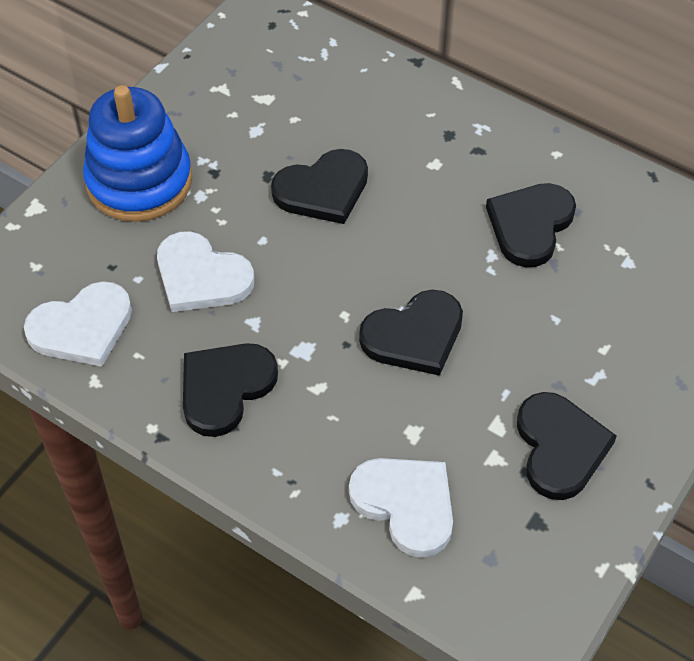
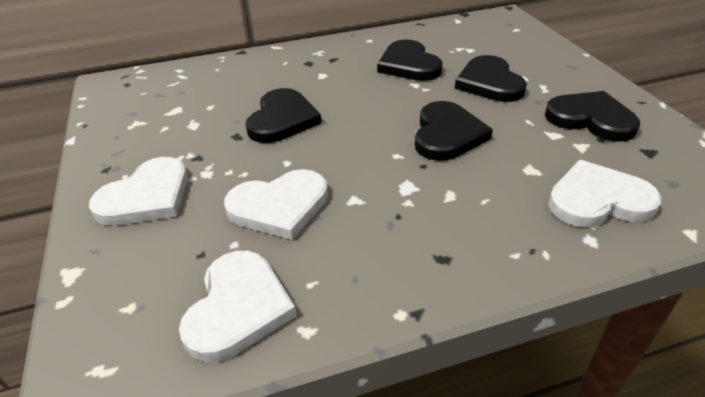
camera: 50 degrees left, 15 degrees down
blue stacking toy [83,85,192,222] -> white heart [89,157,188,226]
black heart [183,343,278,437] -> black heart moved to [455,55,527,102]

